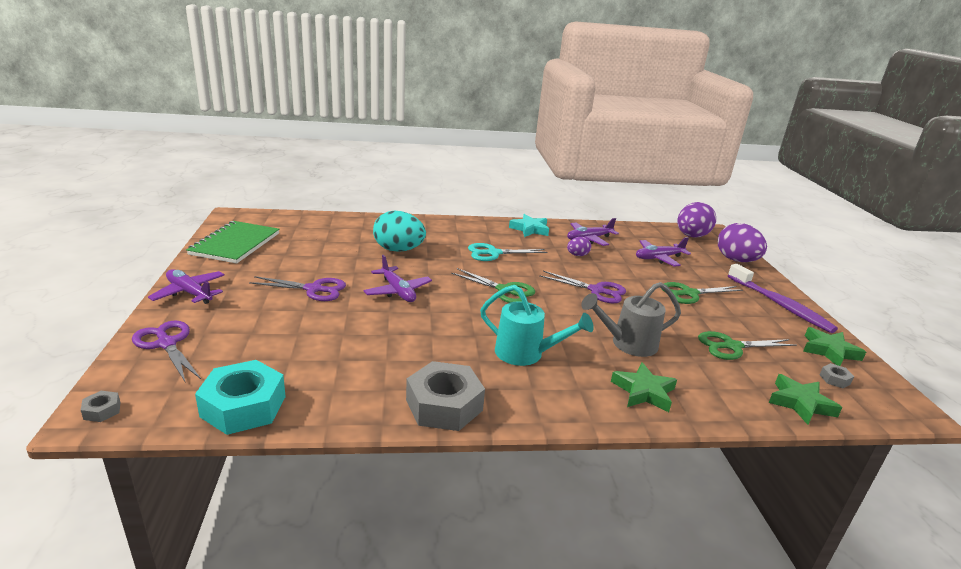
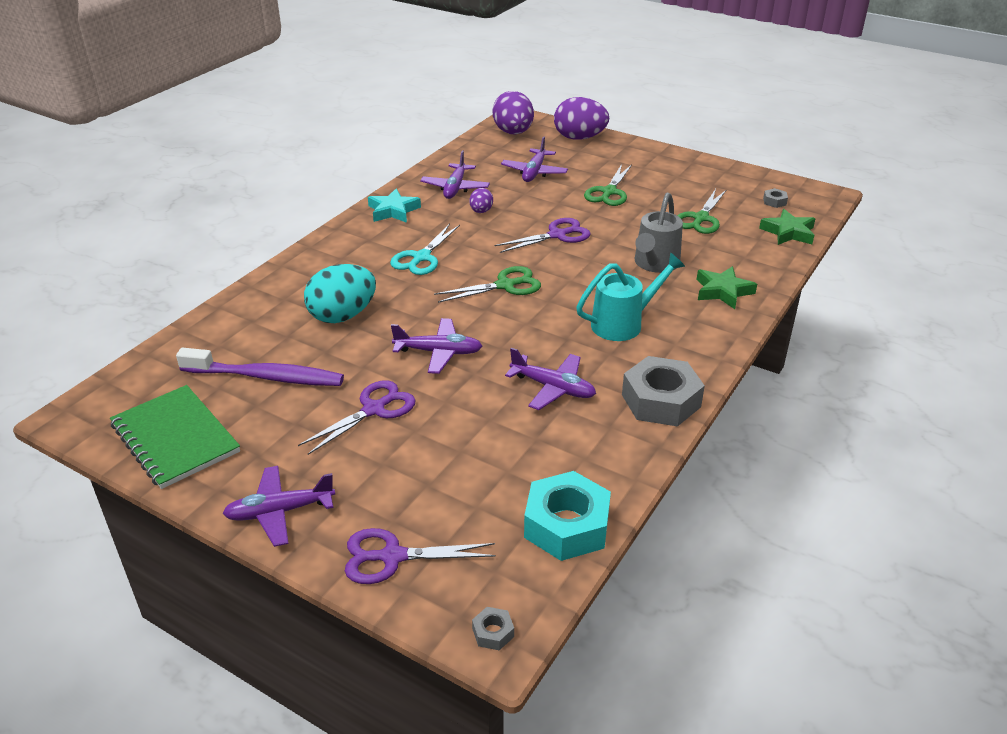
camera: 50 degrees left, 10 degrees up
purple toothbrush [728,264,838,333] -> purple toothbrush moved to [176,348,344,386]
green star [803,327,866,366] -> none
none -> purple plane [505,348,596,410]

